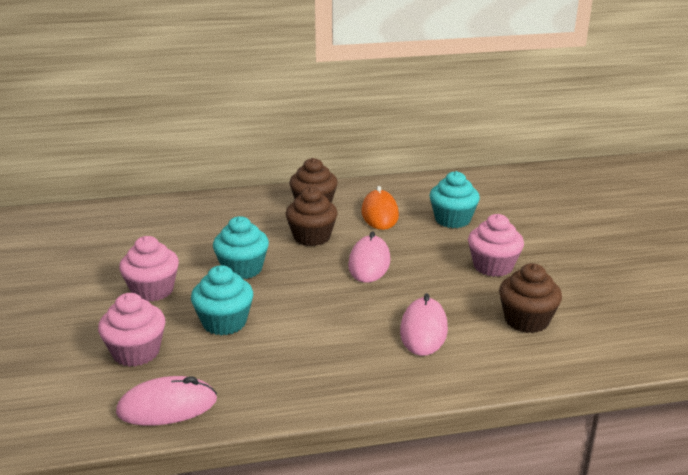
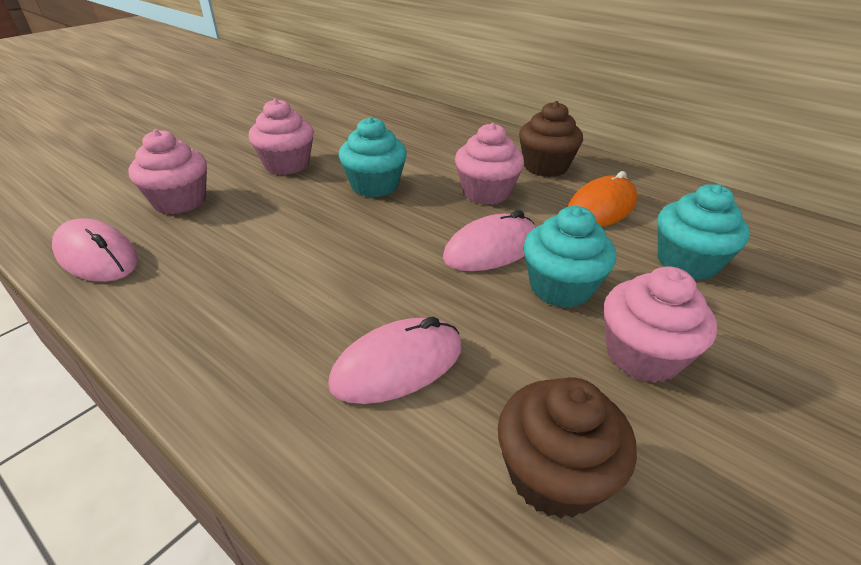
camera: 50 degrees right, 10 degrees up
turquoise cupcake [191,265,253,335] -> turquoise cupcake moved to [523,206,616,308]
brown cupcake [286,187,338,246] -> pink cupcake [455,123,524,205]

